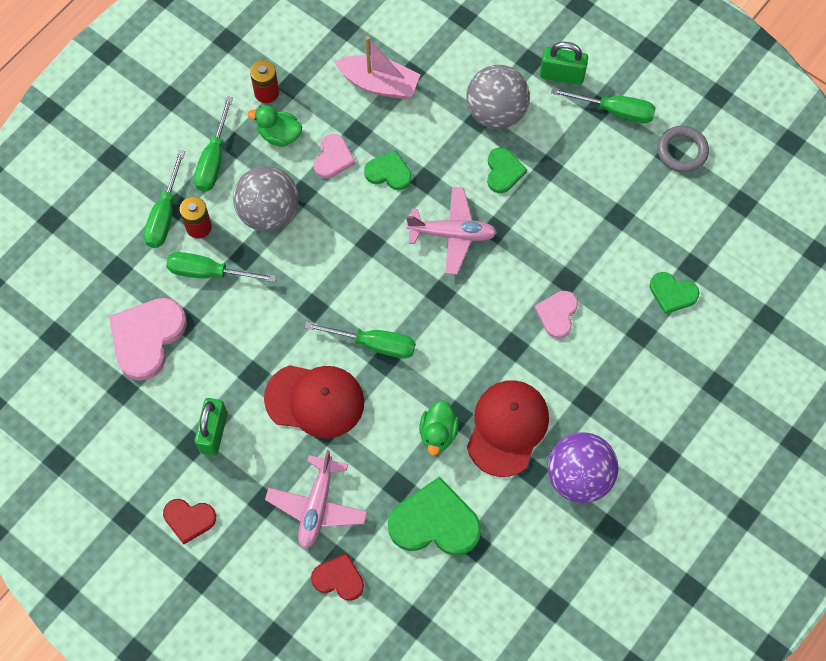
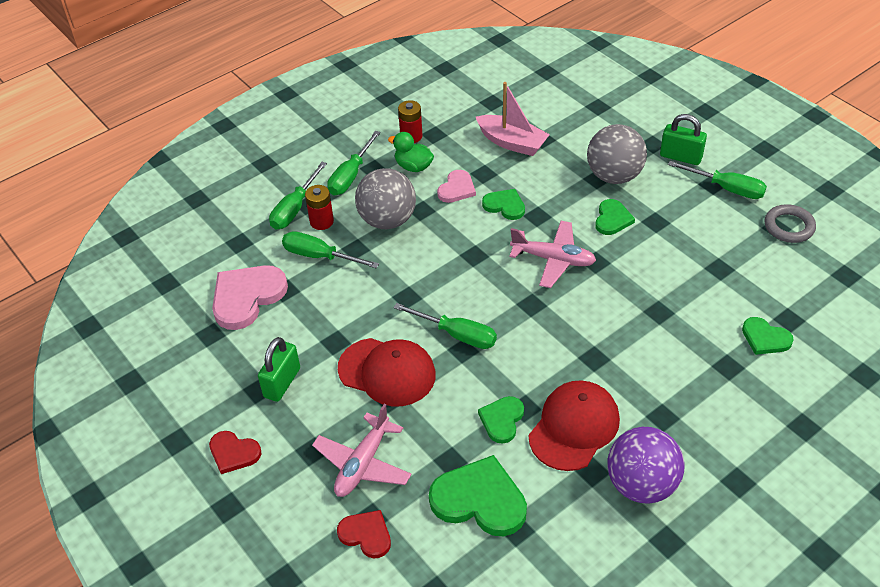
camera: 15 degrees right, 20 degrees down
green duck [419,400,459,456] -> green heart [478,396,524,444]
pink heart [534,291,578,339] -> none

